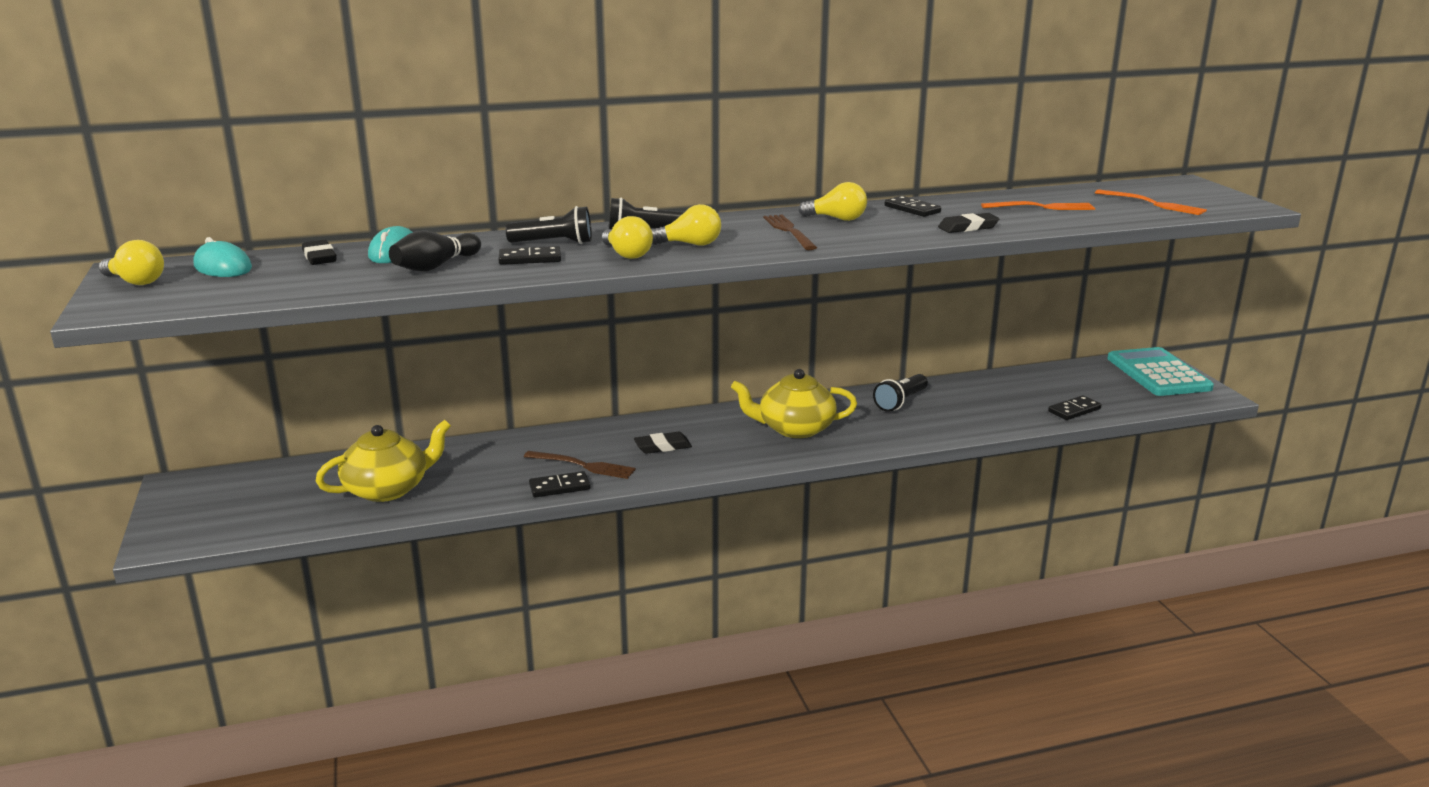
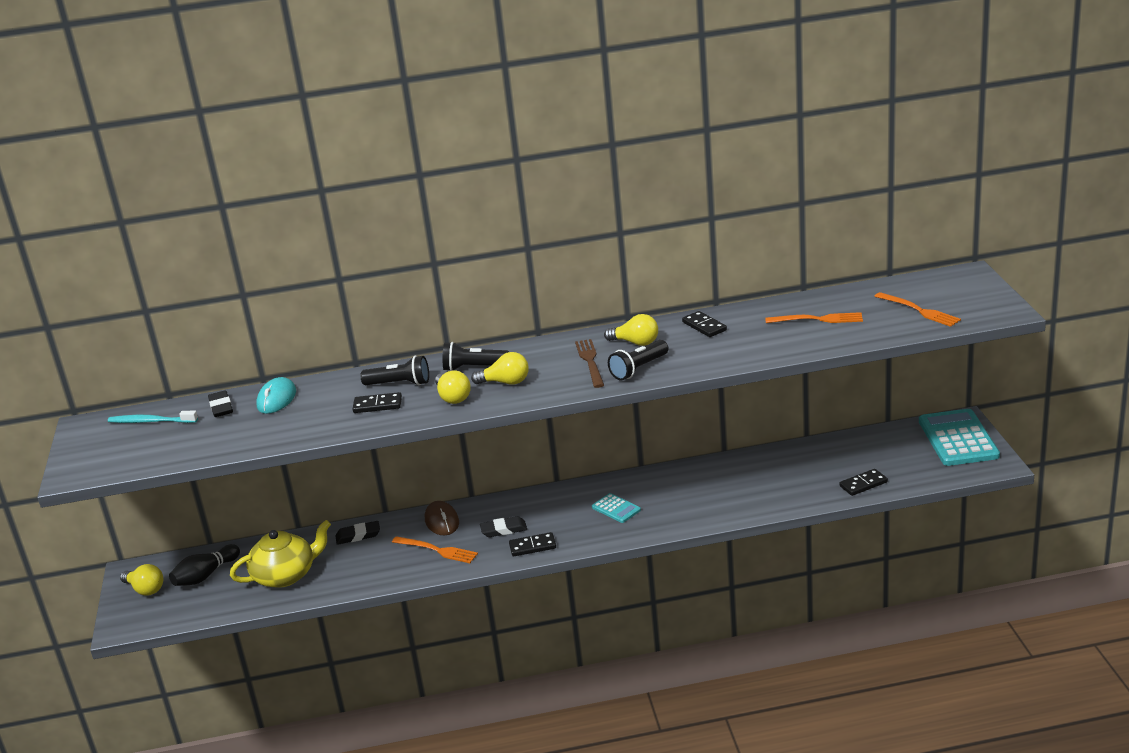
camera: 10 degrees right, 5 degrees up
yellow light bulb [99,240,164,285] -> yellow light bulb moved to [120,564,163,596]
turquoise mouse [193,237,252,277] -> turquoise toothbrush [108,411,198,423]
black bowling pin [389,231,481,272] -> black bowling pin moved to [169,544,240,586]
brown fork [524,451,636,479] -> orange fork [392,536,478,563]
black domino [529,471,590,497] -> black domino moved to [509,532,556,556]
yellow teapot [731,369,857,438] -> turquoise calculator [592,493,641,523]
black flashlight [873,374,928,412] -> black flashlight moved to [608,340,669,380]
black eraser [938,213,1000,233] -> black eraser moved to [336,521,380,545]
none -> brown mouse [425,501,459,535]

